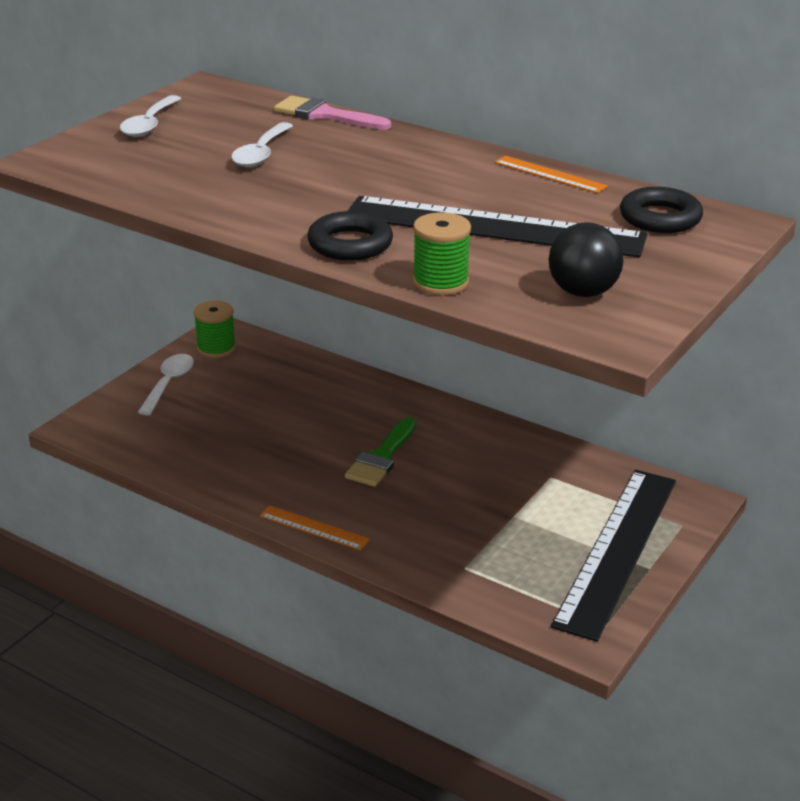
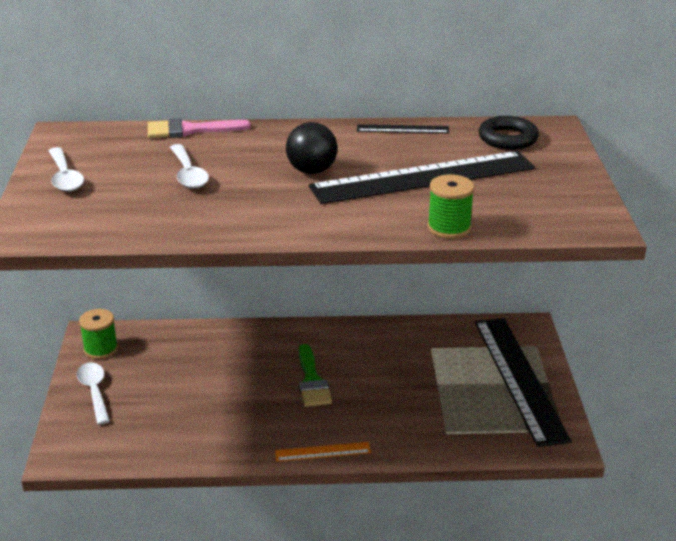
camera: 35 degrees left, 0 degrees up
black ring [307,211,393,260] -> none
orange ruler [495,156,608,193] -> black ruler [357,124,449,133]
black ball [549,222,624,297] -> black ball moved to [286,122,338,174]

